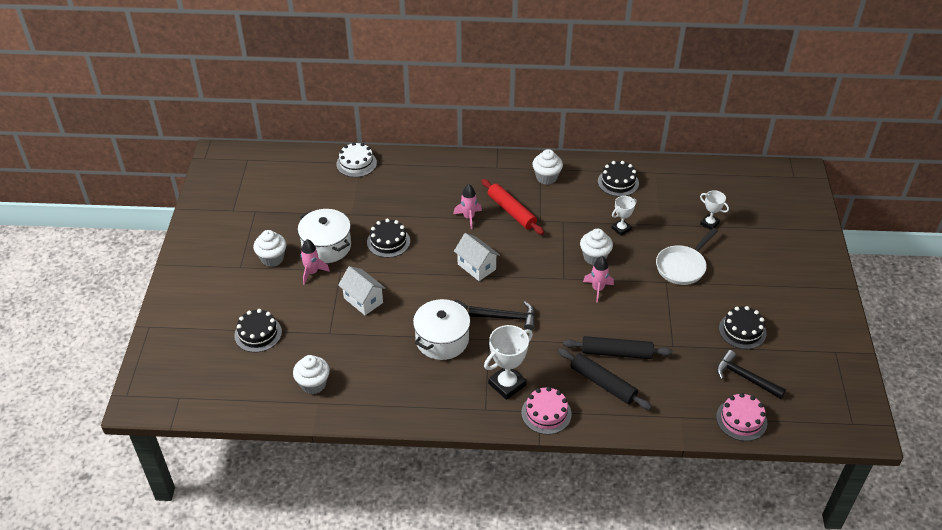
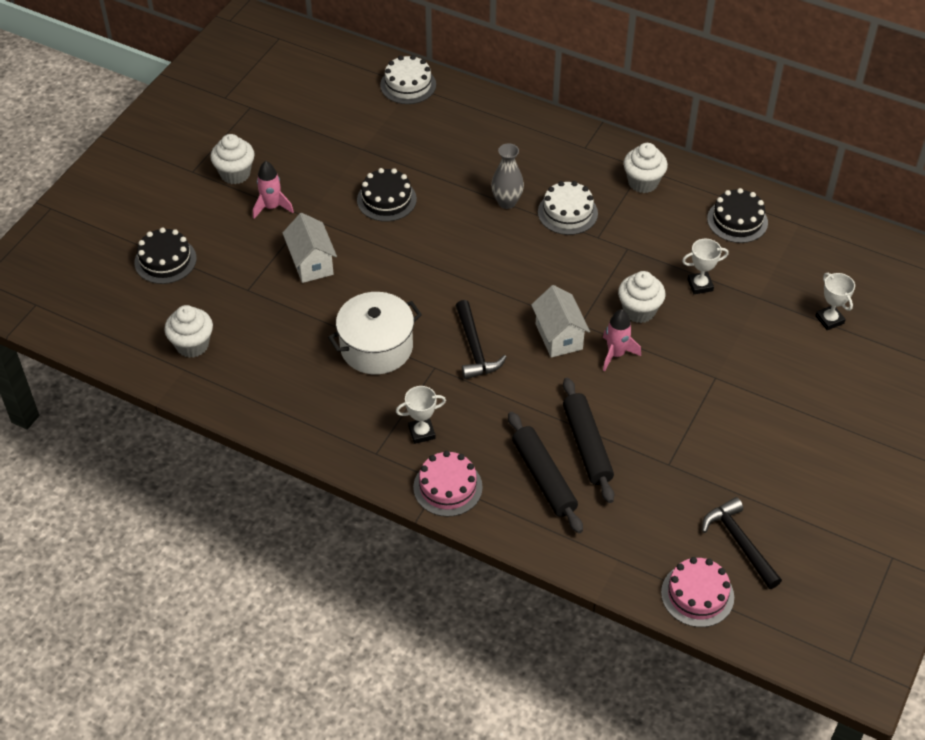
camera: 25 degrees right, 5 degrees up
white pot [298,209,351,263] -> none
pink rocket [454,184,482,229] -> grey vase [491,143,524,209]
white house [454,233,500,281] -> white house moved to [531,285,590,358]
black hammer [469,301,535,330] -> black hammer turned 45 degrees clockwise [456,300,507,379]
red rolling pin [481,179,544,235] -> white cake [538,181,598,235]
white trophy [484,325,533,400] -> white trophy [396,386,446,444], size x0.59
black rolling pin [563,336,673,359] -> black rolling pin turned 45 degrees clockwise [563,378,614,503]
white pan [656,228,718,285] -> none
black cake [719,306,767,349] -> none

